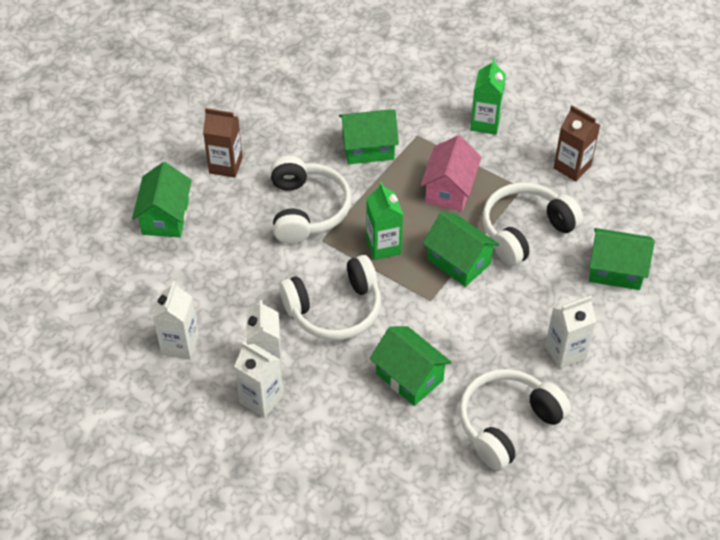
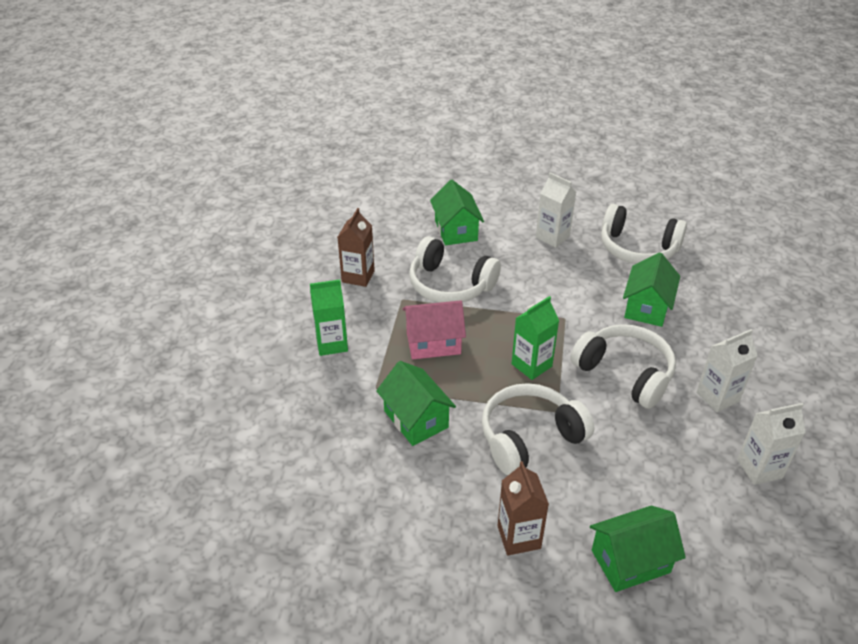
camera: 115 degrees left, 10 degrees down
white carton [234,342,283,418] -> none
green house [423,212,499,287] -> none

